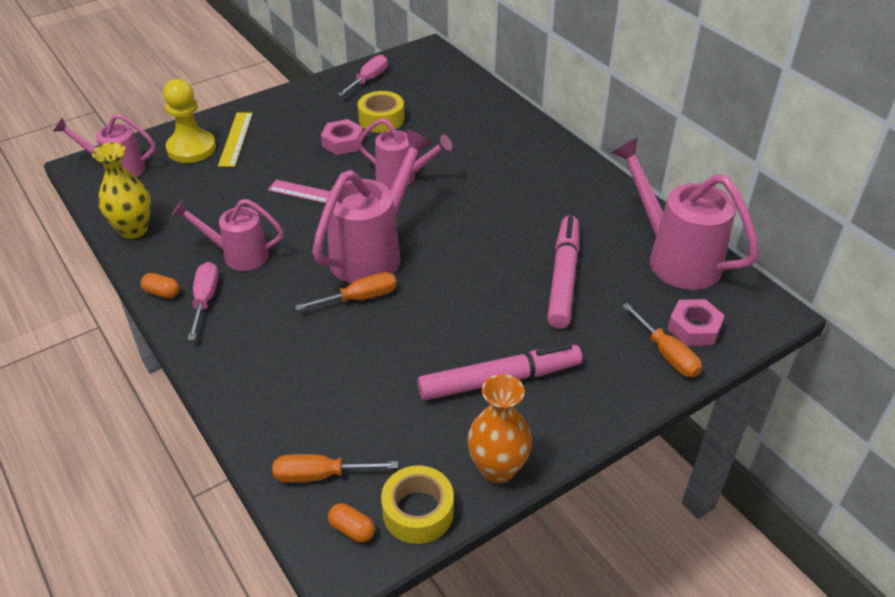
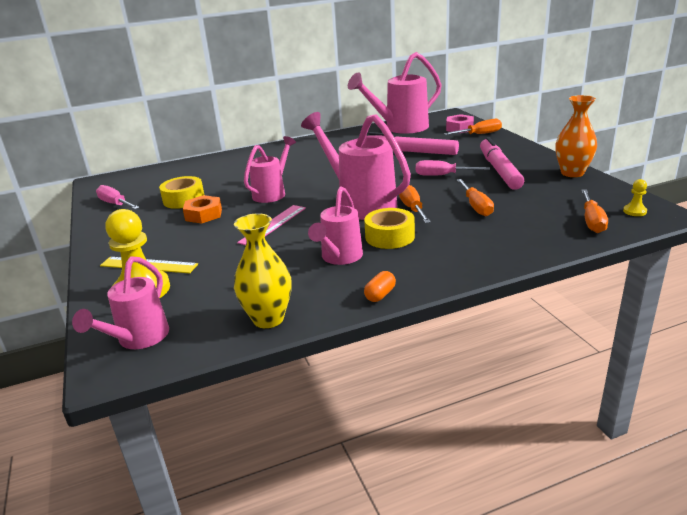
camera: 75 degrees left, 15 degrees down
pink screwdriver [187,262,218,340] -> pink screwdriver moved to [416,160,490,176]
pink nut [321,119,363,155] -> orange nut [183,195,222,224]
orange capsule [328,503,375,543] -> yellow pawn [623,179,647,216]
yellow tape [381,465,454,544] -> yellow tape moved to [364,208,415,249]
none -> orange screwdriver [457,179,494,216]

